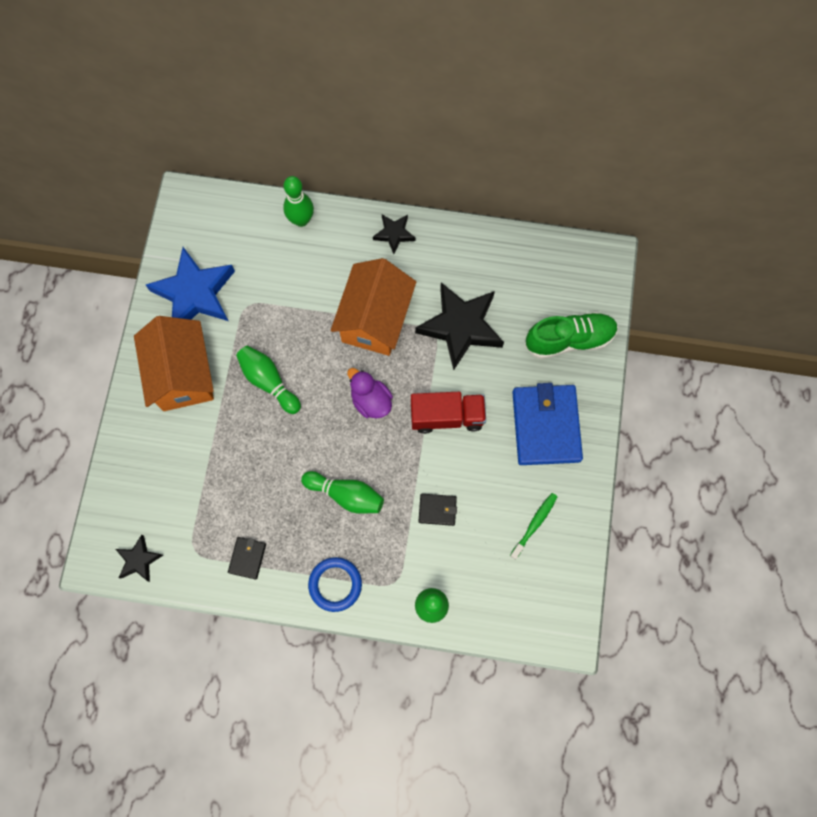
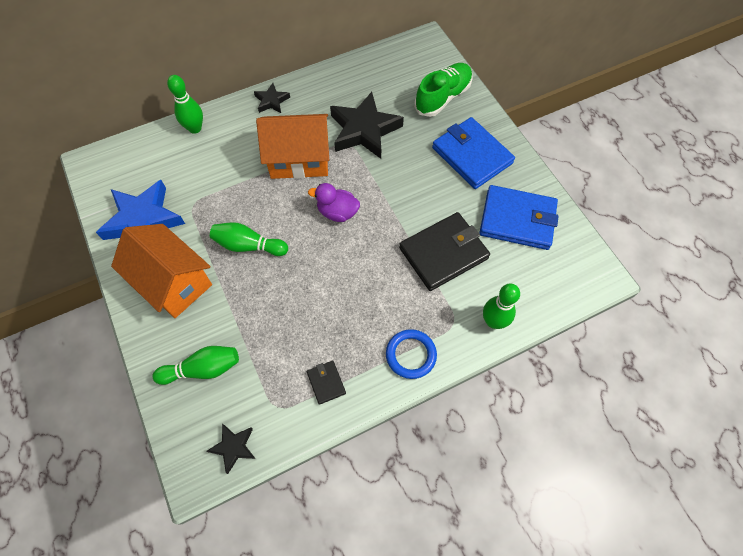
camera: 35 degrees left, 10 degrees down
green bowling pin [301,471,384,514] -> green bowling pin moved to [152,346,239,385]
orange house [331,258,416,356] -> orange house turned 75 degrees counterclockwise [256,114,329,179]
red truck [411,392,486,434] -> none
black wallet [418,494,457,526] -> black wallet [399,212,490,291], size x2.20
green toothbrush [510,493,557,560] -> blue wallet [479,185,559,250]

